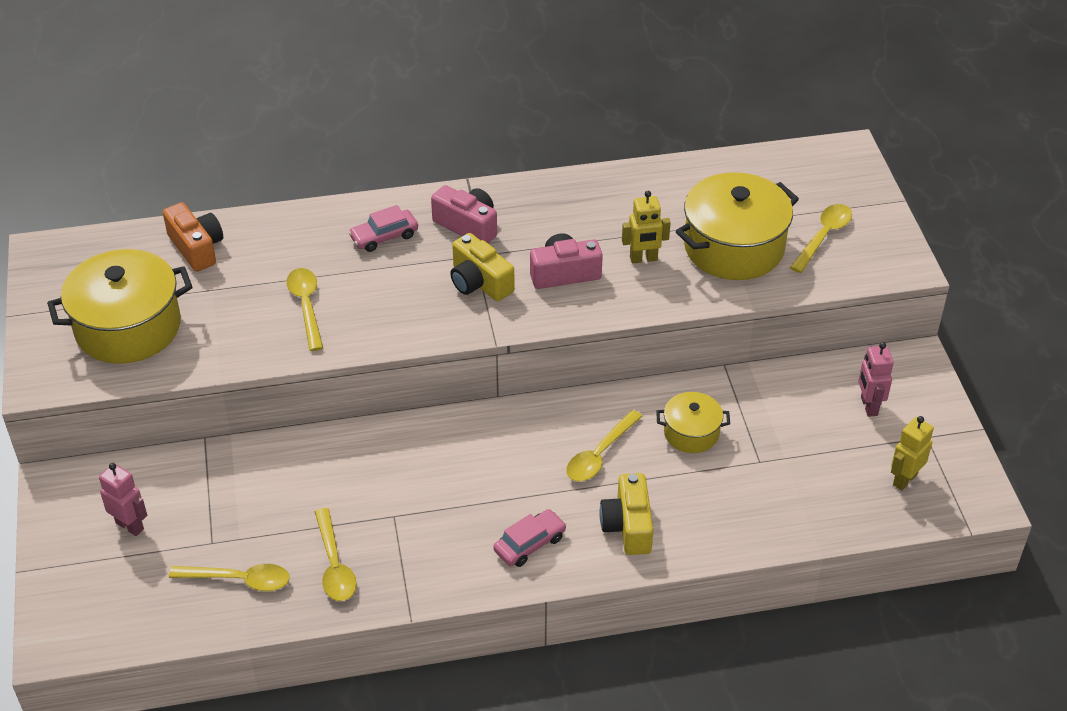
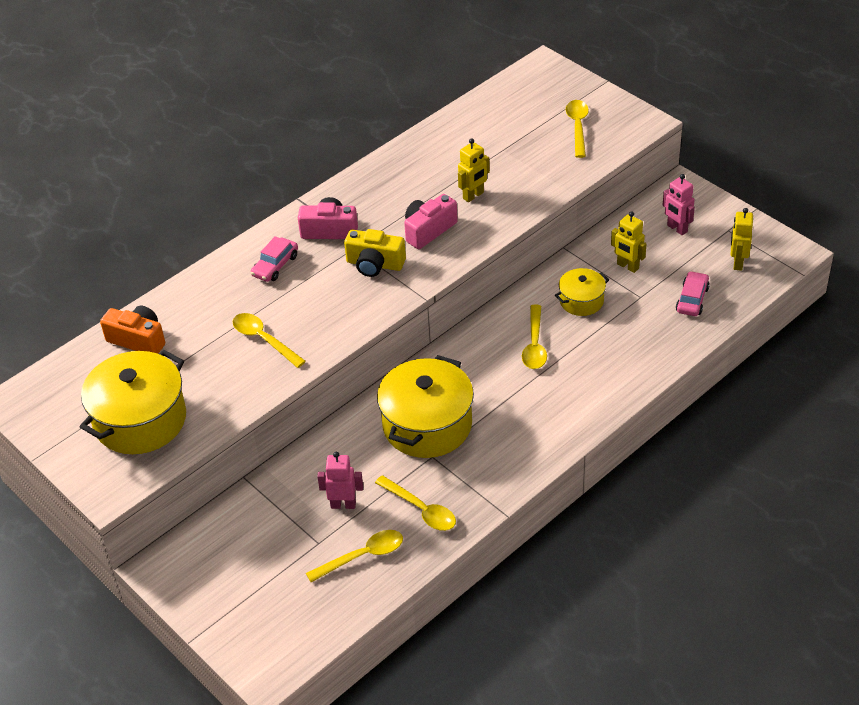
camera: 30 degrees left, 0 degrees up
pink robot [99,463,147,536] -> pink robot moved to [317,452,363,509]
pink car [493,509,566,567] -> pink car moved to [676,271,710,316]
yellow camera [599,473,653,555] -> none
yellow pot [676,172,799,280] -> yellow pot moved to [377,355,474,458]
none -> yellow robot [611,212,646,273]

